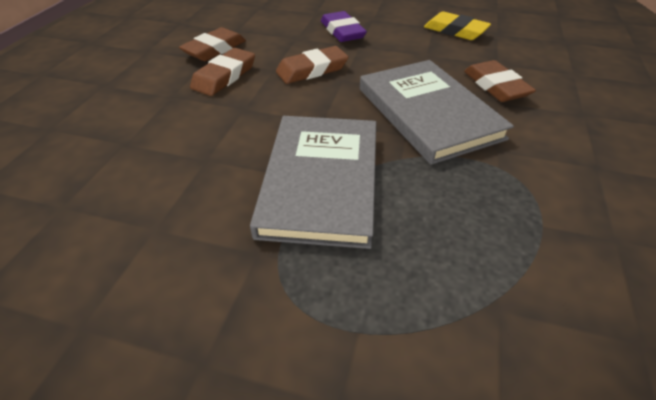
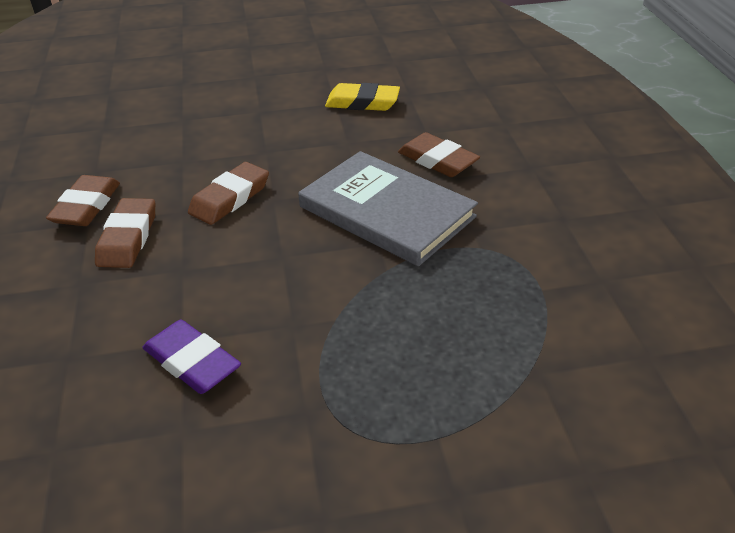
camera: 25 degrees left, 5 degrees down
grey book [250,116,376,249] -> none
purple eraser [321,11,367,42] -> purple eraser moved to [143,320,241,394]

